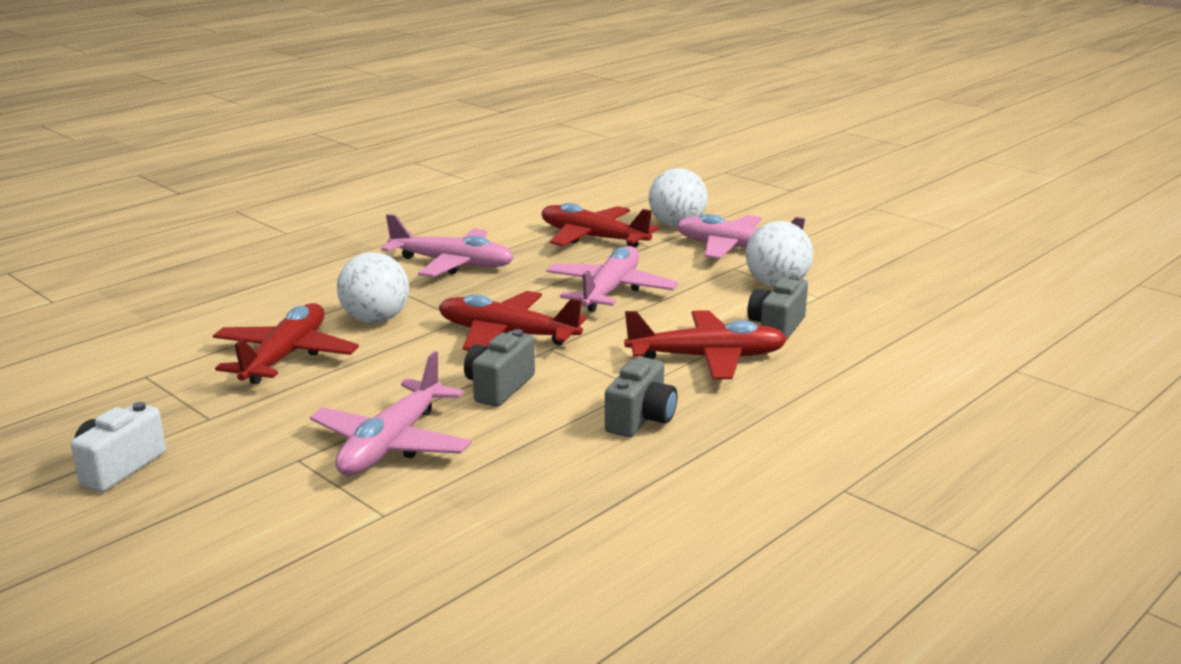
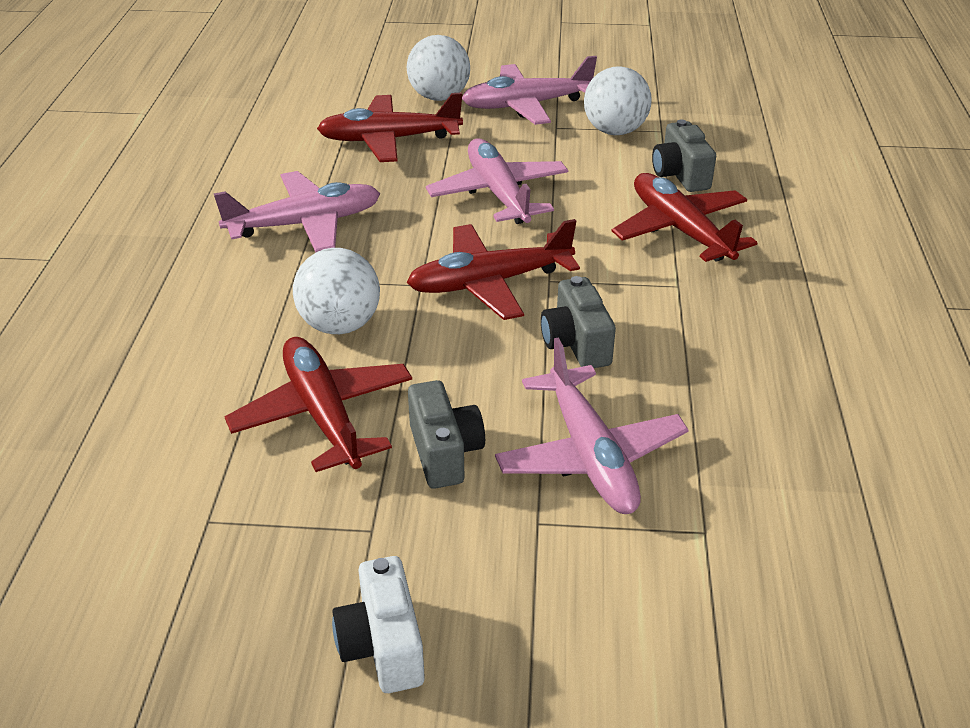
camera: 40 degrees left, 15 degrees up
grey camera [605,357,677,437] -> grey camera moved to [408,380,485,489]
red plane [624,310,787,380] -> red plane turned 75 degrees counterclockwise [612,173,757,262]

